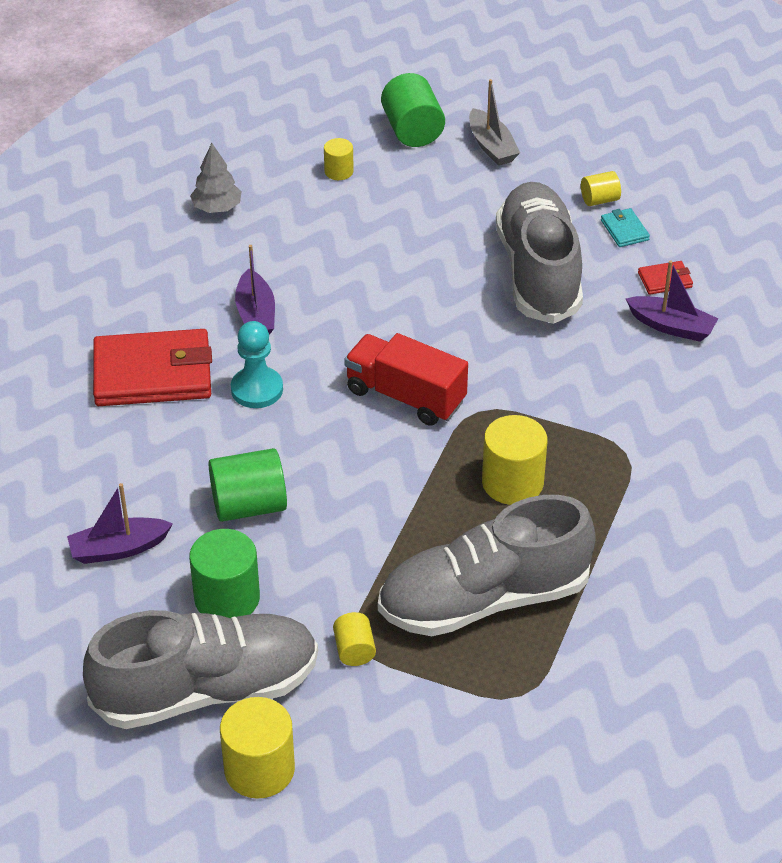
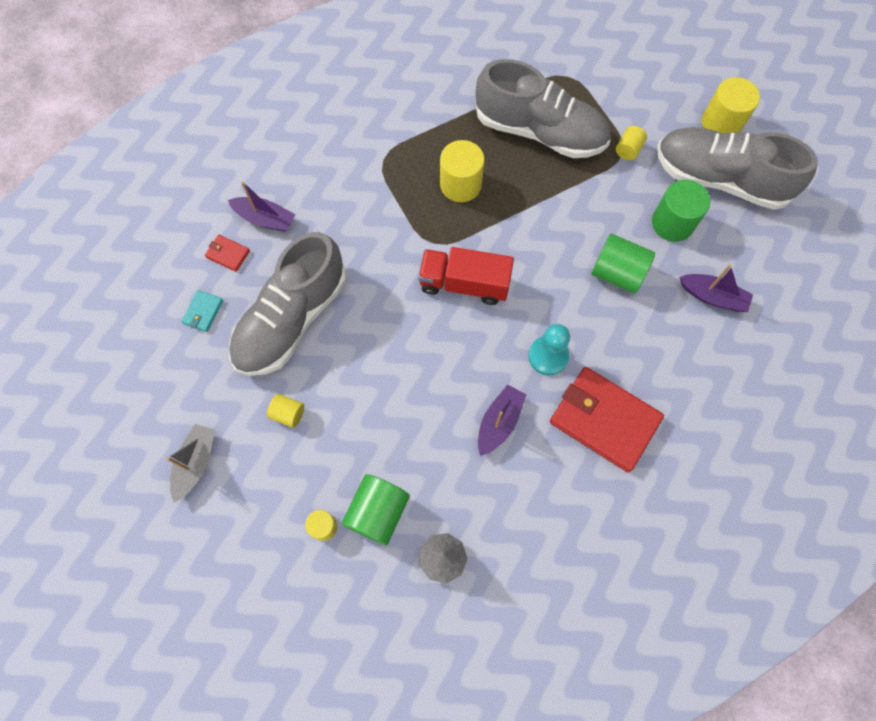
camera: 140 degrees left, 25 degrees up
red truck [344,333,468,426] -> red truck turned 120 degrees clockwise [418,247,514,305]
green cylinder [381,73,445,147] -> green cylinder moved to [342,474,410,545]
yellow cylinder [581,171,621,206] -> yellow cylinder moved to [267,394,304,428]
purple boat [626,260,718,342] -> purple boat turned 135 degrees clockwise [228,181,296,232]

